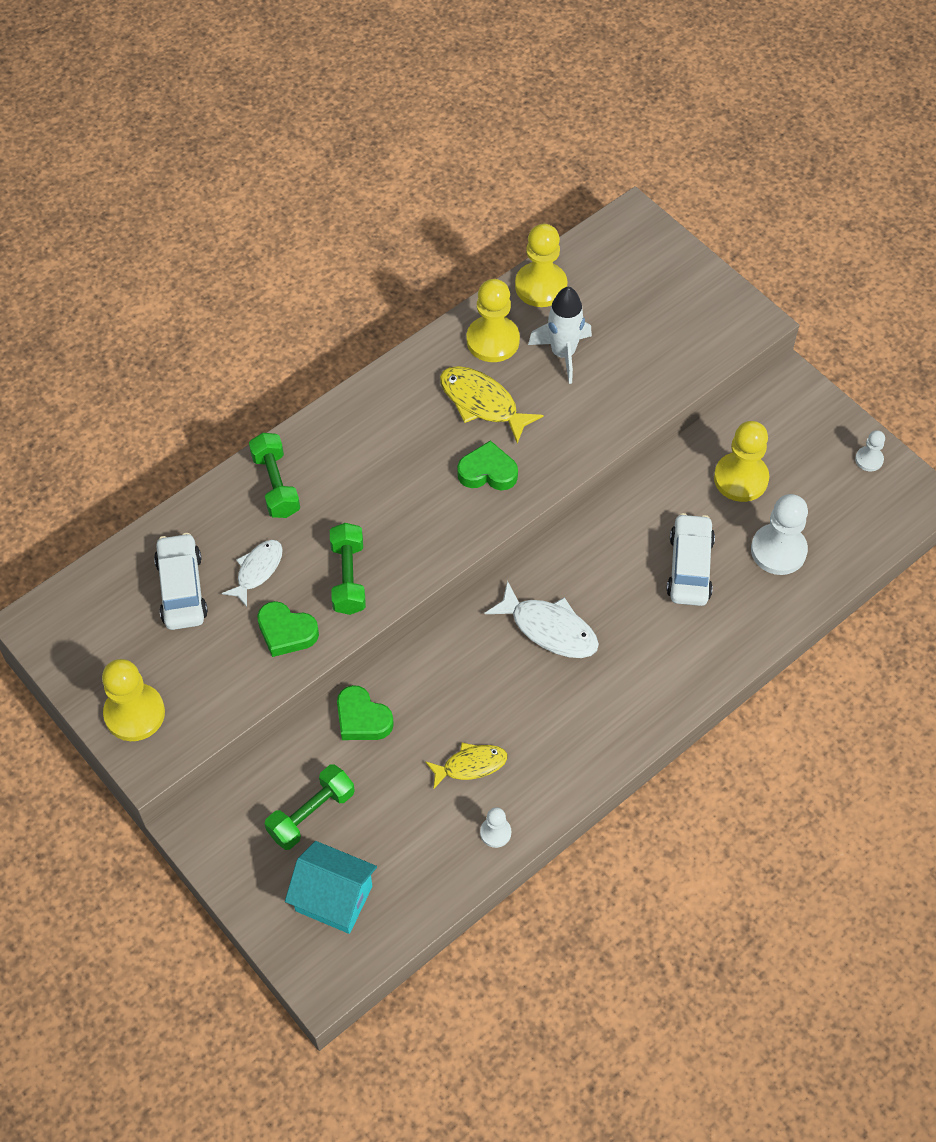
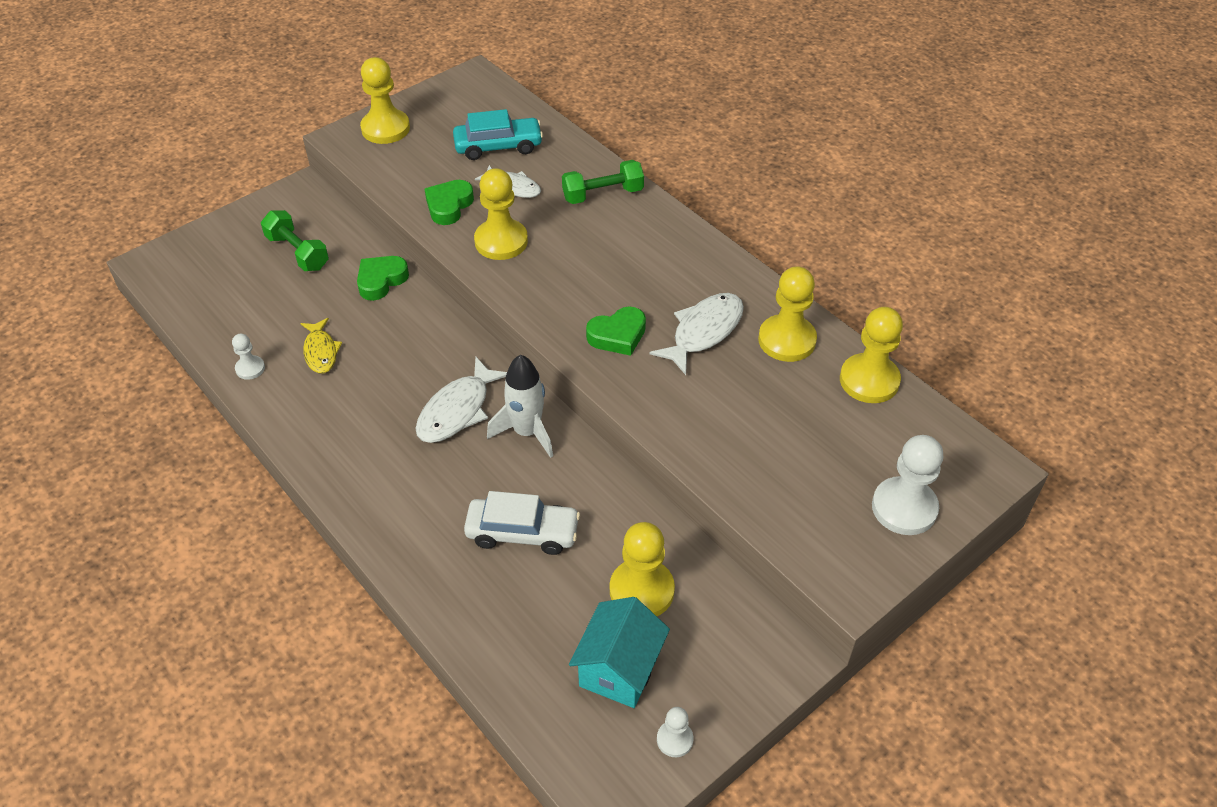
camera: 90 degrees right, 10 degrees down
white car [154,533,208,630] -> turquoise car [453,109,543,160]
turquoise house [285,841,377,934] -> turquoise house moved to [569,597,670,708]
green dumbbell [330,523,366,615] -> yellow pawn [474,168,528,260]
yellow fish [440,366,544,444] -> white fish [649,293,744,375]
green heart [457,440,518,490] -> green heart turned 60 degrees clockwise [586,307,646,356]
white rocket [528,286,592,384] -> white rocket moved to [487,355,553,458]
white pawn [751,494,808,575] -> white pawn moved to [872,435,943,535]

